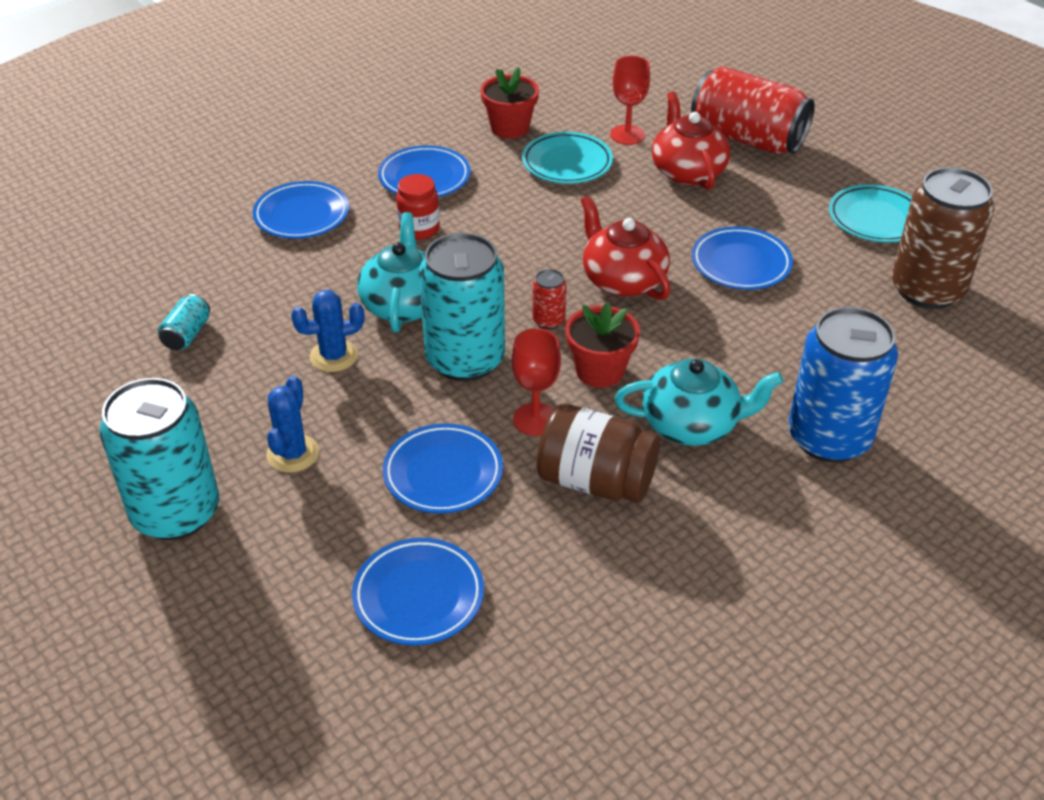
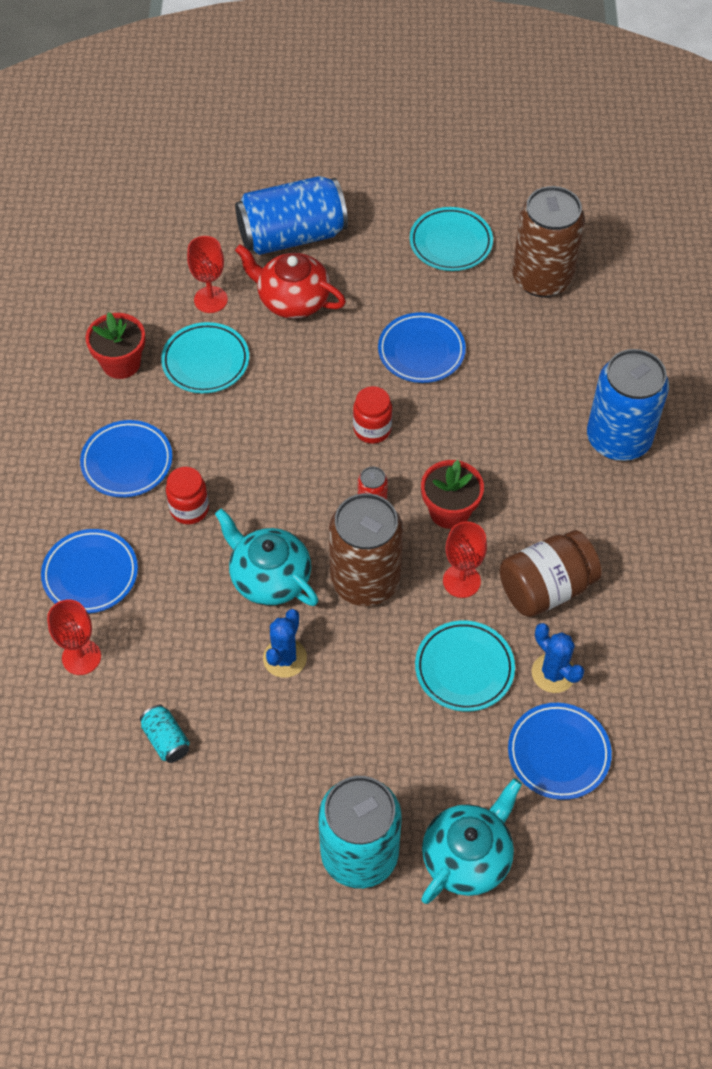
camera: 50 degrees left, 15 degrees up
blue cactus [266,376,319,473] -> blue cactus moved to [532,623,584,693]
blue plate [383,423,503,514] -> turquoise plate [415,620,515,712]
turquoise can [419,233,505,381] -> brown can [329,493,403,606]
red teapot [581,196,670,300] -> red jar [353,386,392,444]
turquoise teapot [615,359,784,446] -> turquoise teapot moved to [421,778,522,904]
red can [691,66,815,154] -> blue can [235,176,348,255]
none -> red goblet [47,600,101,675]

